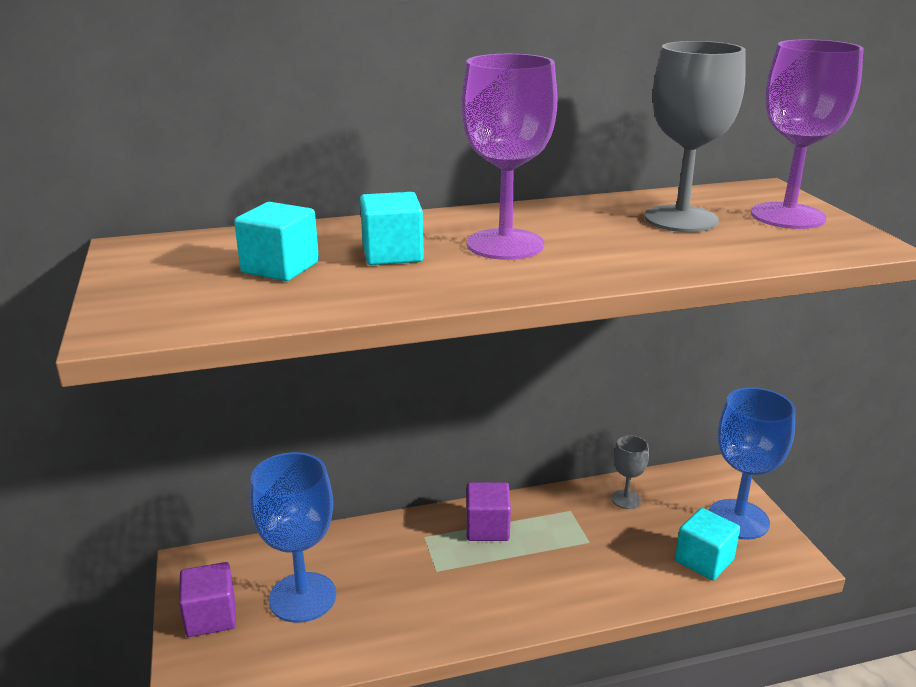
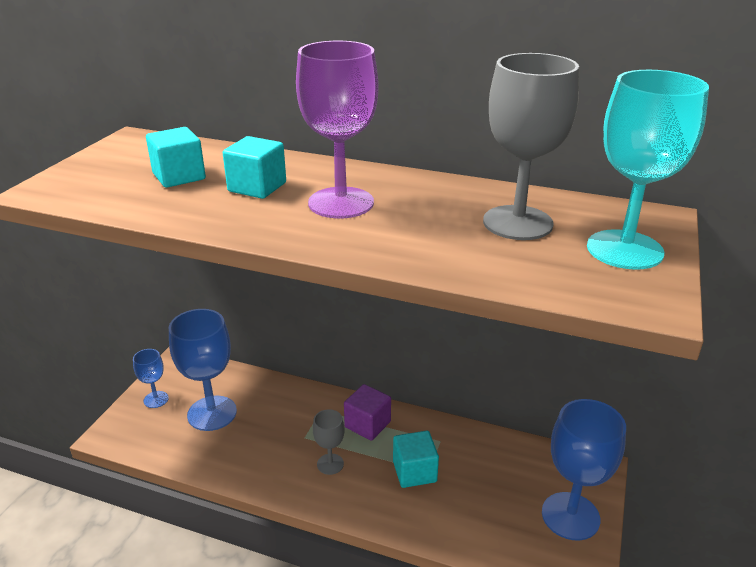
camera: 35 degrees right, 5 degrees up
purple cube [179,562,236,637] -> blue goblet [133,349,169,408]
grey goblet [611,435,649,509] -> grey goblet moved to [313,409,344,475]
turquoise cube [675,508,740,581] -> turquoise cube moved to [393,431,439,488]
purple goblet [751,39,863,229] -> turquoise goblet [587,70,709,270]

